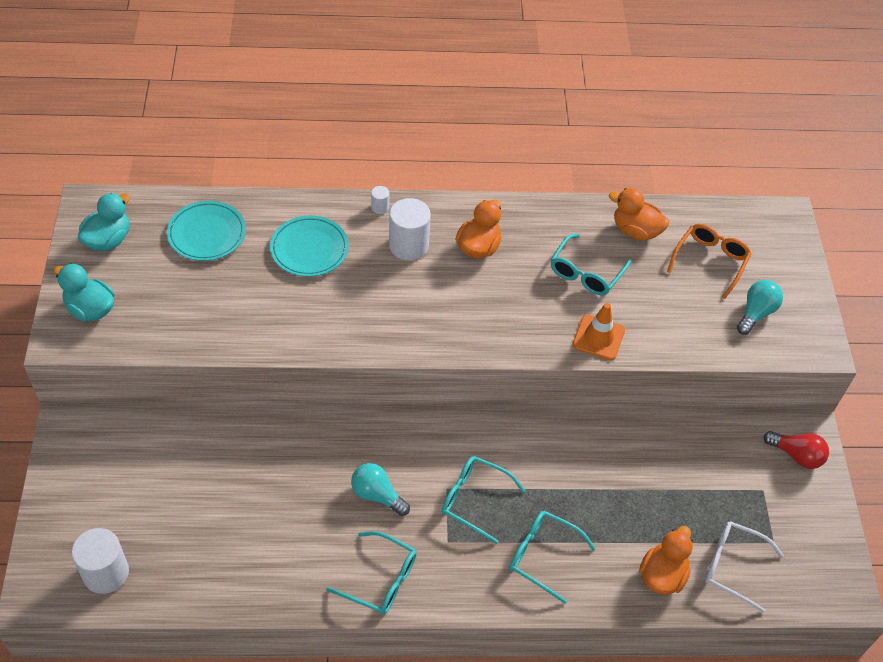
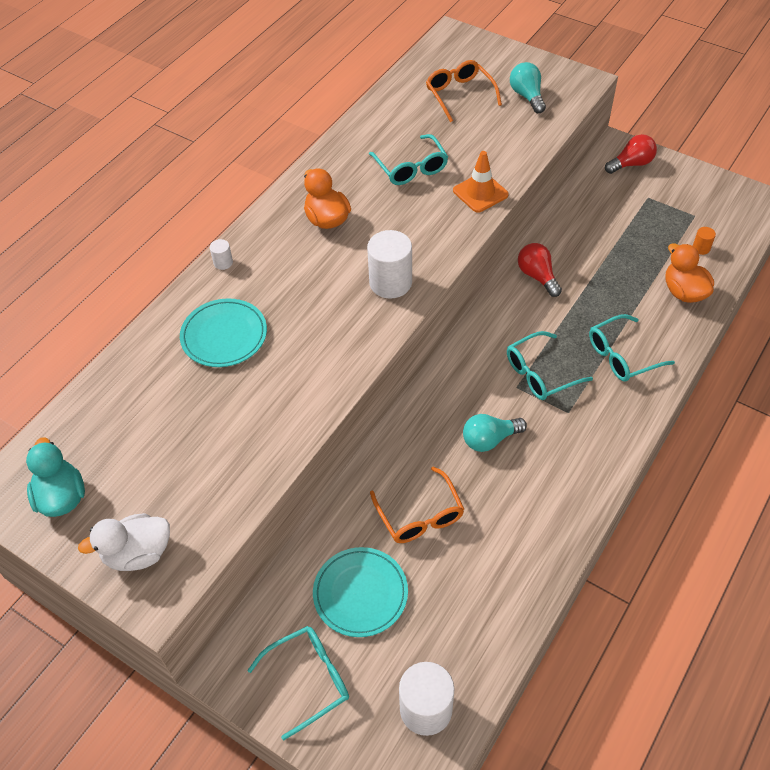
camera: 50 degrees left, 0 degrees up
turquoise duck [53,263,114,321] -> white duck [78,513,170,571]
turquoise plate [167,201,246,261] -> turquoise plate moved to [313,547,408,637]
turquoise glasses [326,531,417,615] -> turquoise glasses moved to [247,626,349,740]
white cylinder [389,198,431,261] -> white cylinder moved to [367,230,412,299]
orange duck [609,188,669,241] -> none
white glasses [705,521,784,613] -> orange cylinder [693,227,716,255]
none -> orange glasses [370,467,464,543]
none -> red light bulb [518,243,562,297]

